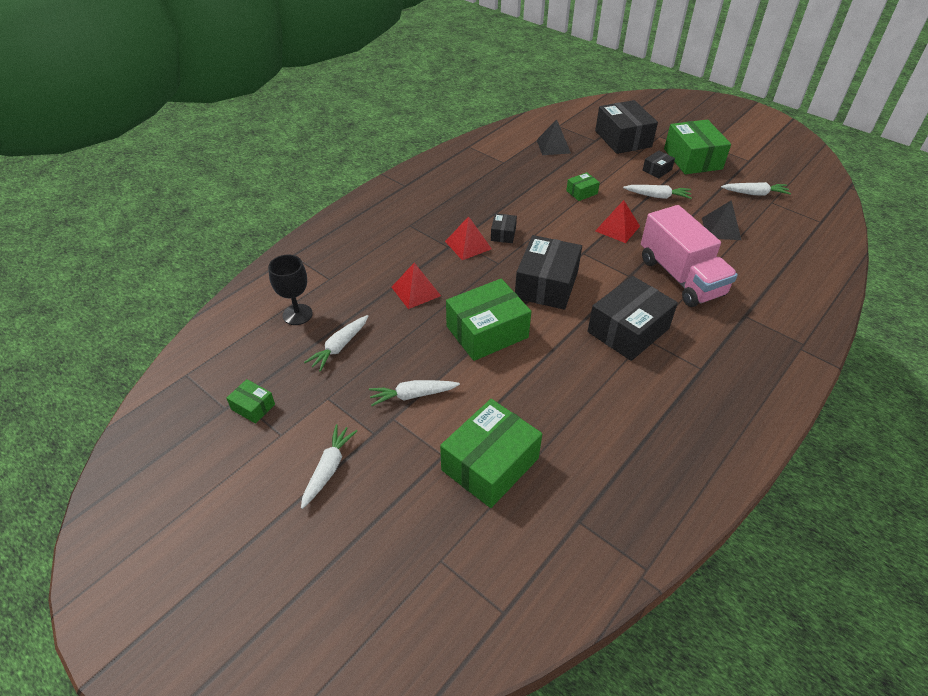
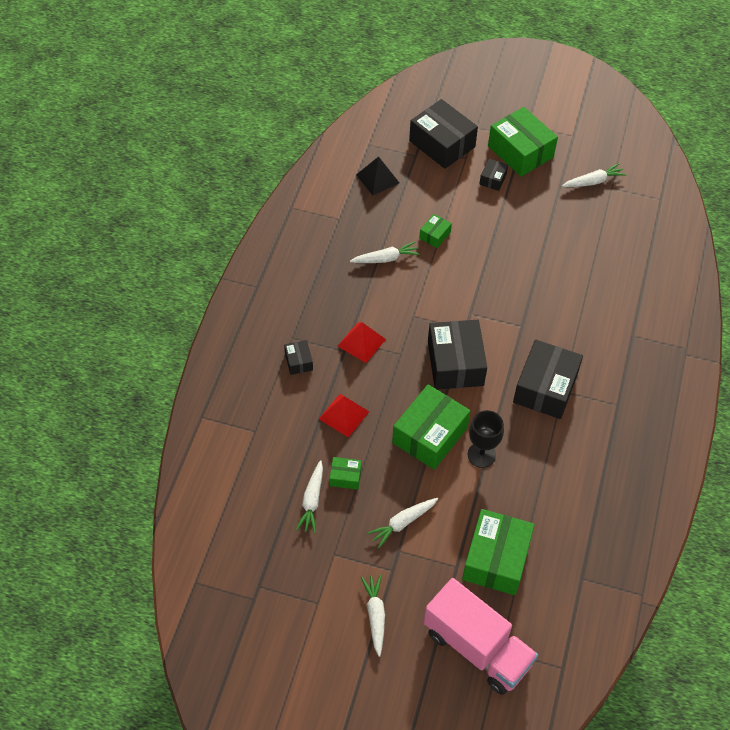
camera: 25 degrees left, 10 degrees up
green box [226,379,275,424] -> green box moved to [330,457,362,490]
black goblet [268,255,313,325] -> black goblet moved to [468,410,504,468]
black box [491,213,517,243] -> black box moved to [284,340,313,375]
red pyramid [595,200,640,243] -> none
white carrot [623,185,692,199] -> white carrot moved to [350,241,420,263]
pink truck [641,205,738,307] -> pink truck moved to [424,578,538,695]
black pyramid [702,200,741,240] -> none

